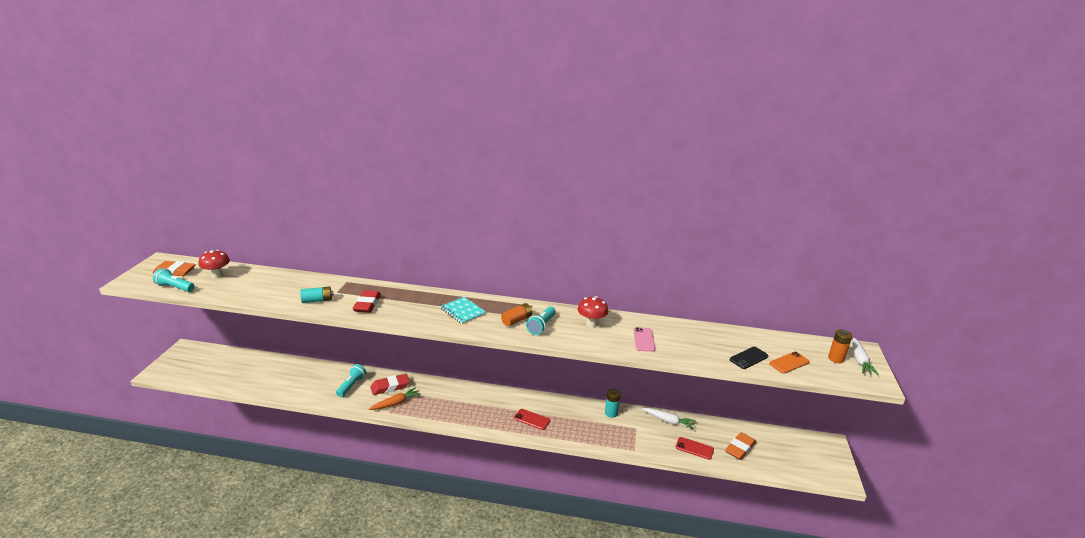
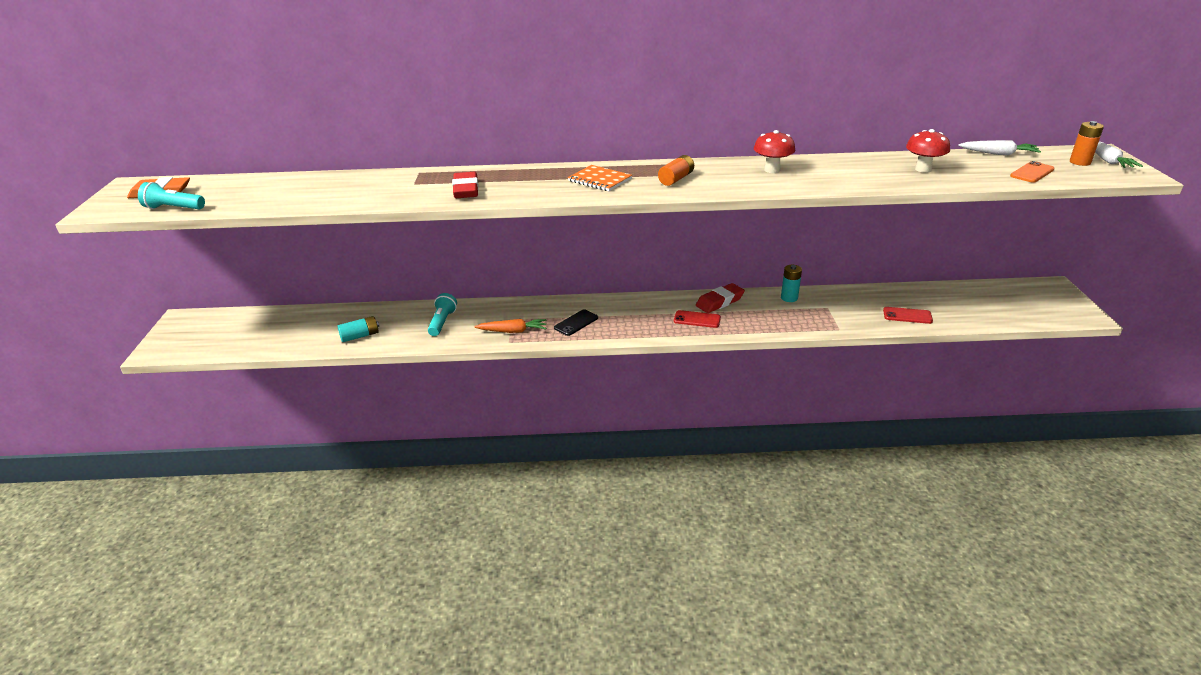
camera: 10 degrees left, 5 degrees up
red mushroom [198,250,230,279] -> red mushroom moved to [906,129,950,173]
turquoise battery [300,286,333,303] -> turquoise battery moved to [337,316,379,342]
orange carrot [369,387,421,410] -> orange carrot turned 45 degrees clockwise [474,319,546,333]
red eraser [370,374,410,395] -> red eraser moved to [696,283,745,313]
turquoise notebook [440,297,486,324] -> orange notebook [568,165,632,191]
turquoise flashlight [526,307,556,335] -> none
pink phone [634,327,655,352] -> none
white carrot [642,408,696,429] -> white carrot moved to [958,140,1041,156]
orange eraser [725,432,756,460] -> none
black phone [730,347,768,369] -> black phone moved to [554,309,598,336]

